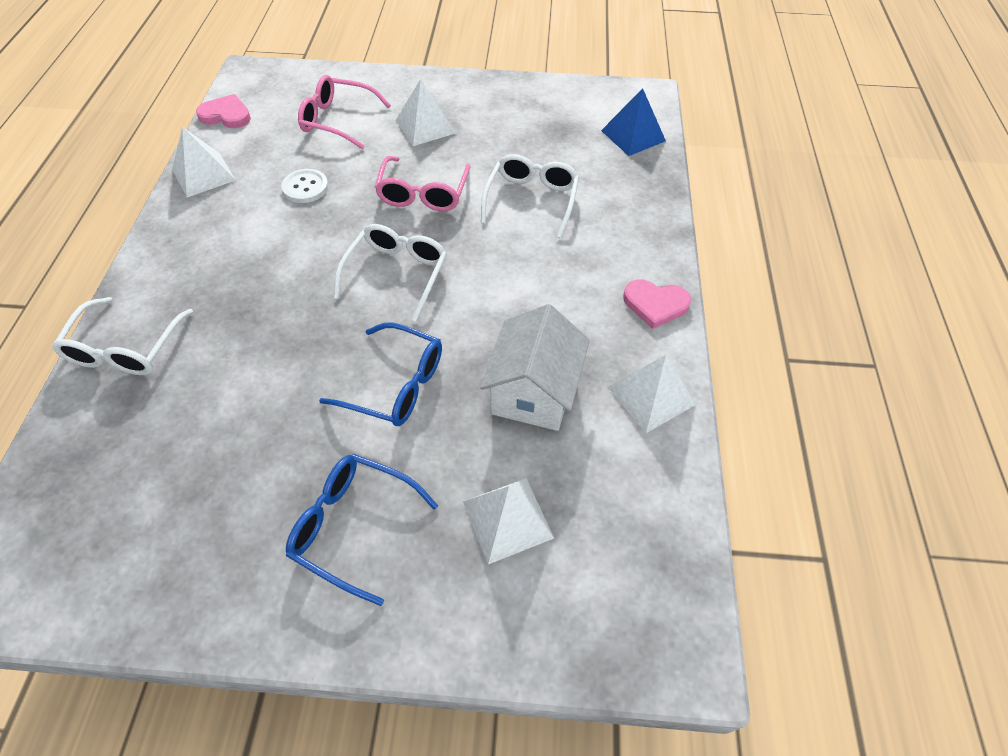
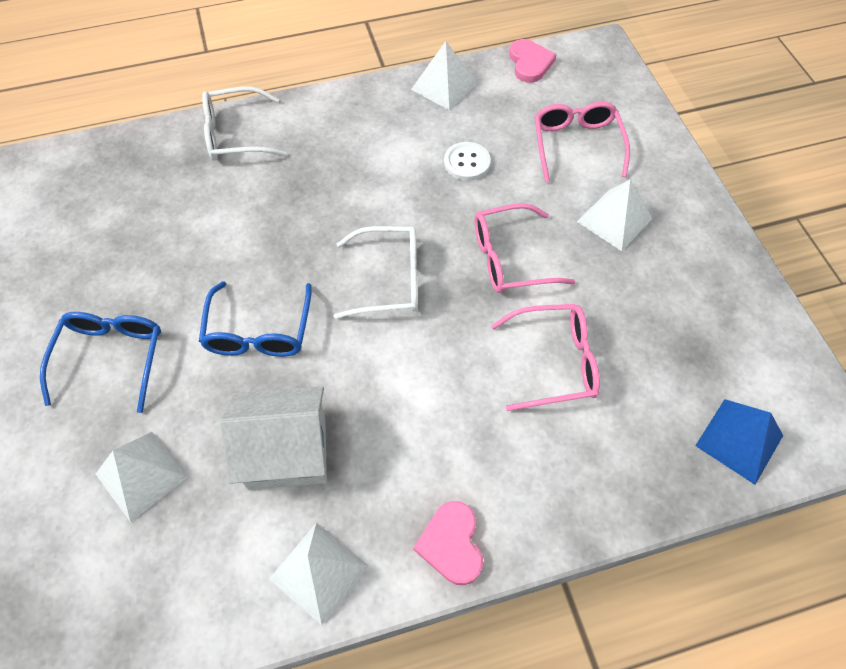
camera: 70 degrees right, 5 degrees up
white glasses [481,154,579,239] -> pink glasses [491,304,600,411]

